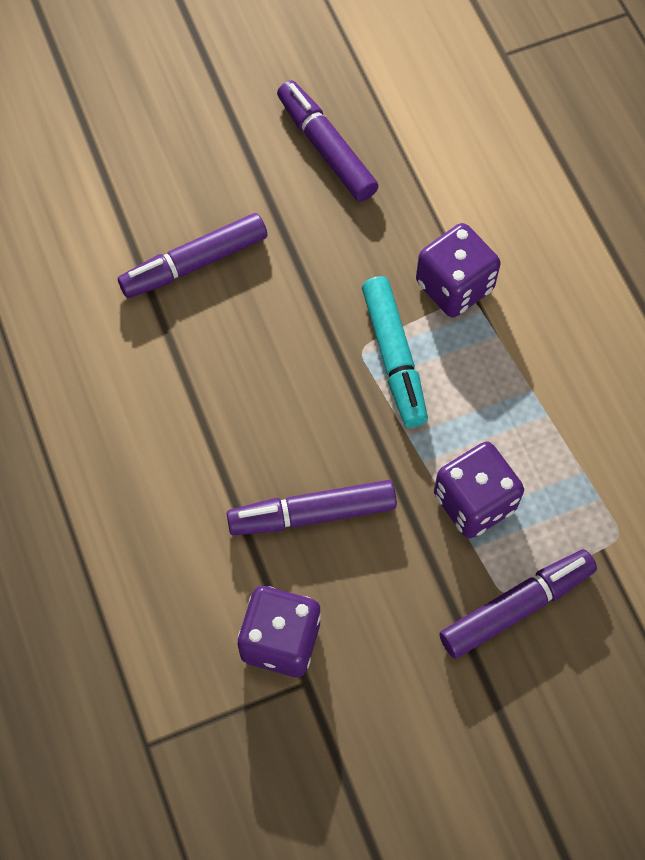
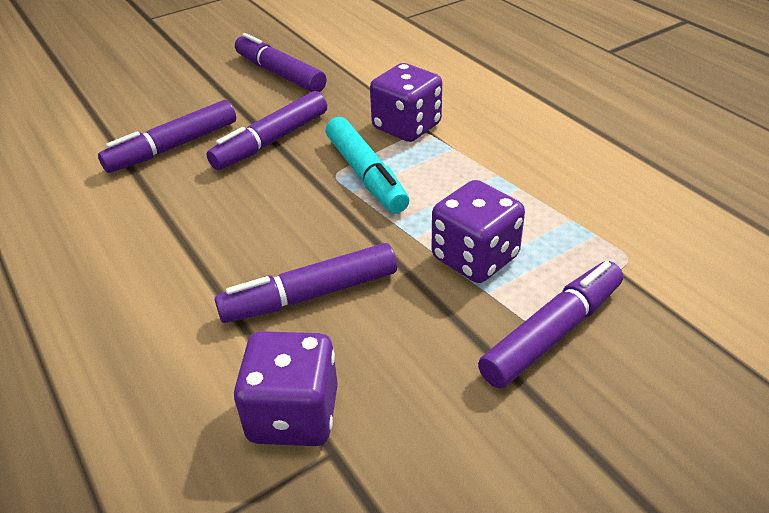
camera: 10 degrees left, 25 degrees down
none -> purple marker [207,91,327,170]

